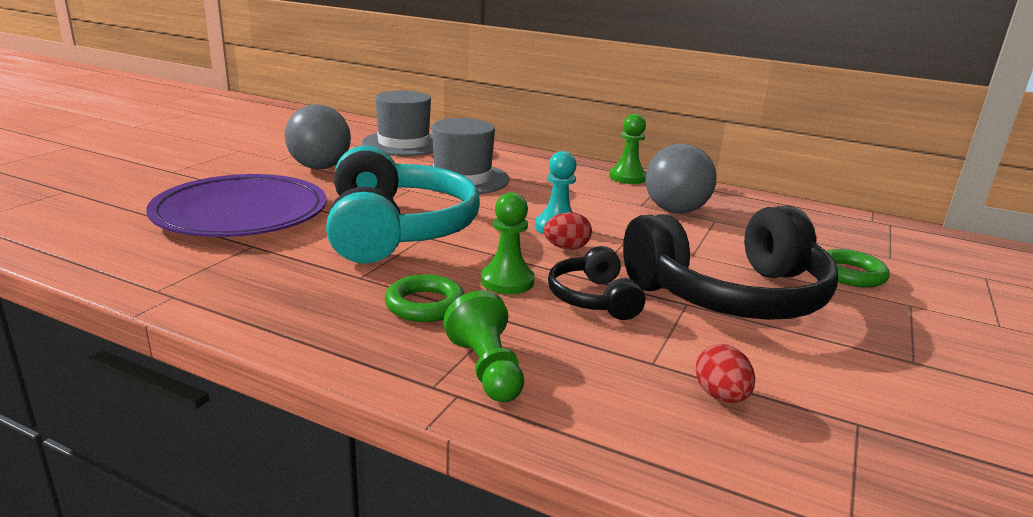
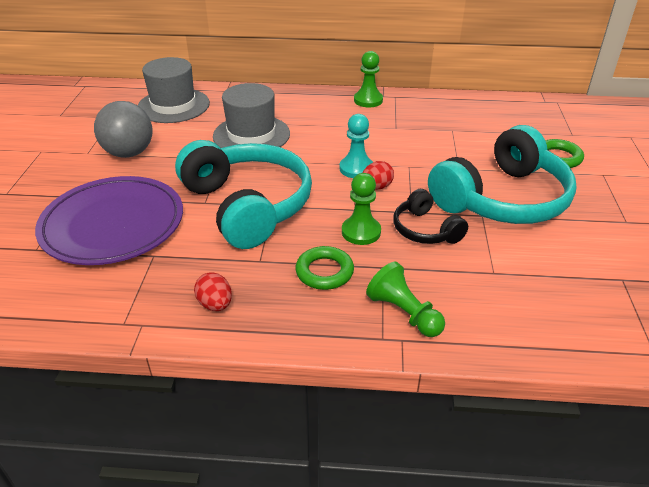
camera: 20 degrees left, 15 degrees up
black headphones [623,206,838,320] -> turquoise headphones [428,125,577,224]
grey ball [645,144,717,214] -> none
red egg [695,344,755,403] -> red egg moved to [194,273,232,311]

